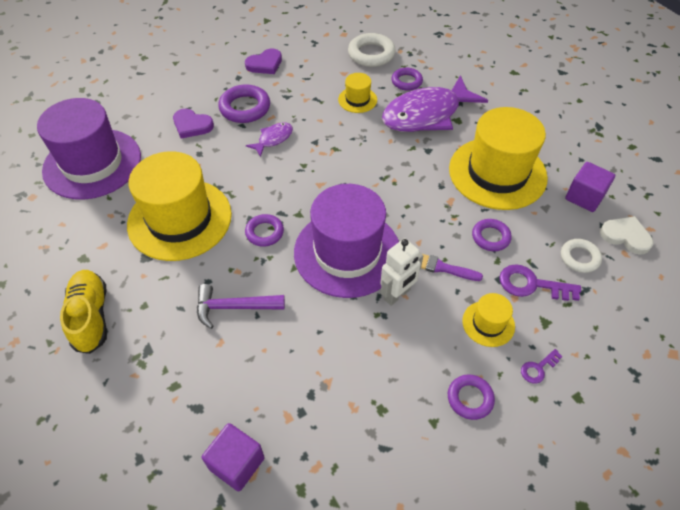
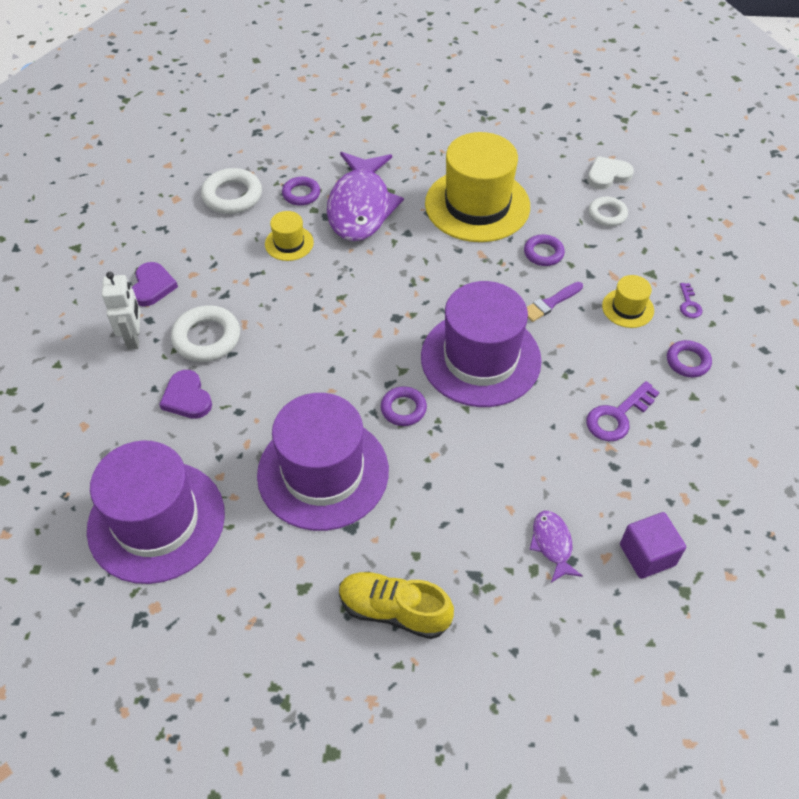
camera: 55 degrees left, 0 degrees up
yellow hat [127,151,232,261] -> purple hat [257,393,389,531]
purple heart [173,109,214,139] -> purple heart turned 90 degrees clockwise [159,370,212,419]
purple hammer [197,284,285,329] -> none
purple ring [218,84,270,123] -> white ring [171,305,240,362]
purple fish [246,122,293,157] -> purple fish moved to [529,511,583,583]
white robot [380,239,423,306] -> white robot moved to [102,272,140,350]
purple key [499,264,581,301] -> purple key moved to [586,381,660,442]
purple cube [565,162,615,212] -> none

